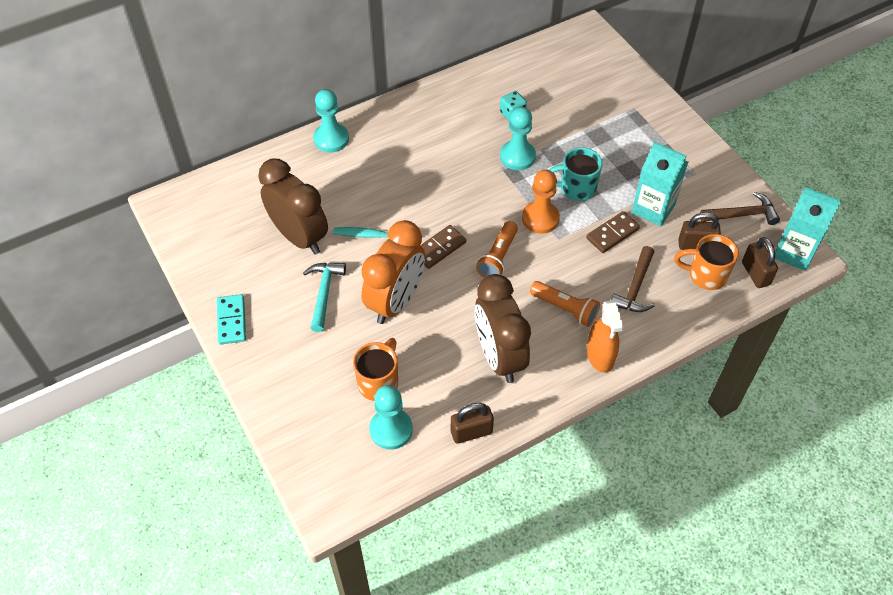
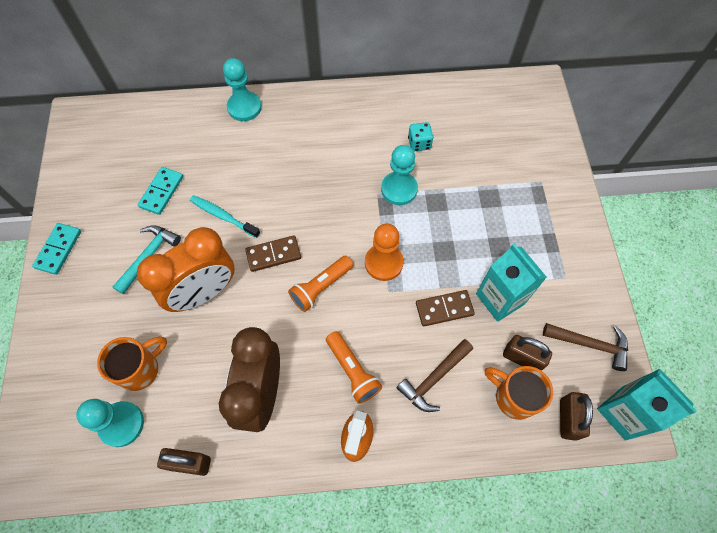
camera: 25 degrees right, 10 degrees up
brown clock [258,159,328,254] -> turquoise domino [138,167,183,215]
turquoise mug [549,147,602,201] -> none

